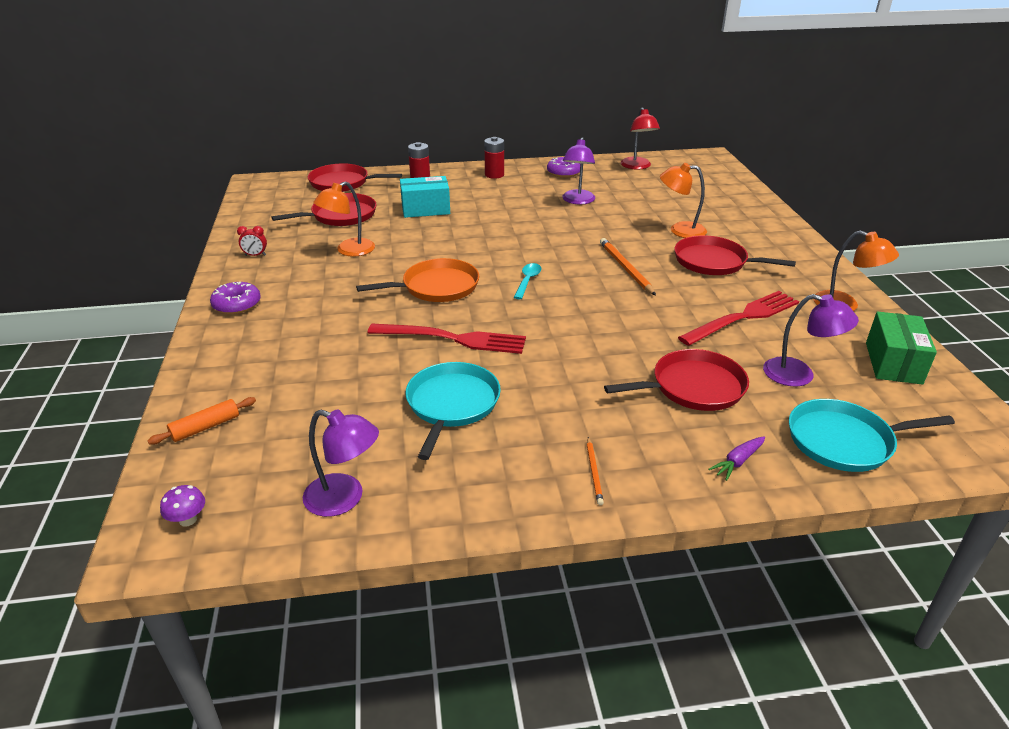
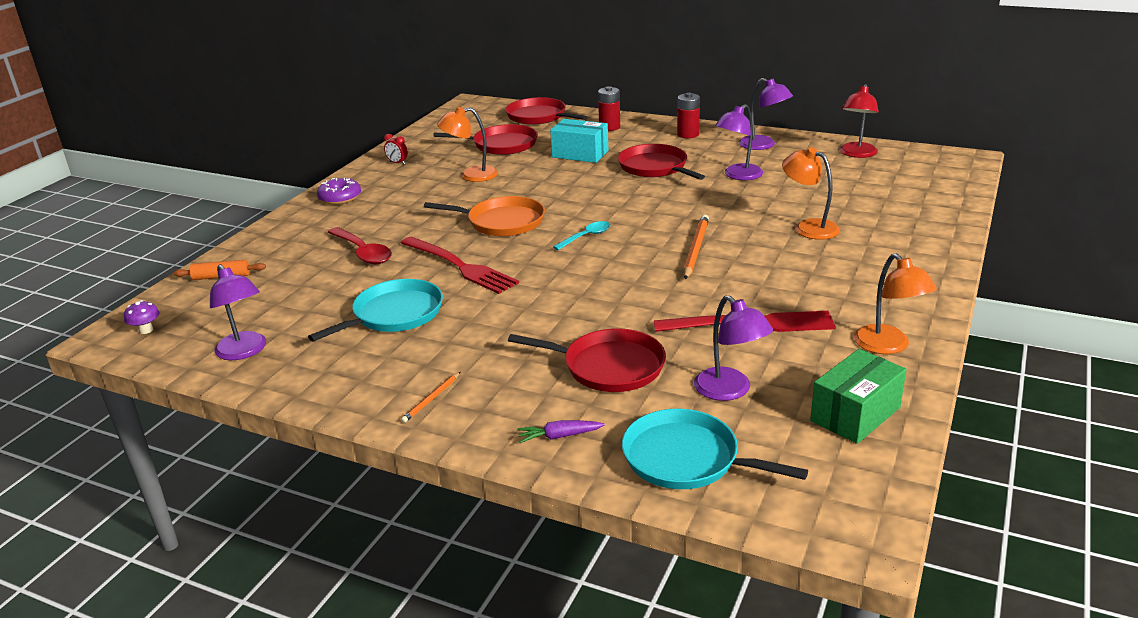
camera: 35 degrees right, 5 degrees down
purple donut [547,157,580,178] -> purple lamp [739,78,793,150]
red pan [674,235,796,275] -> red pan moved to [618,144,705,180]
none -> red spoon [328,227,392,264]

